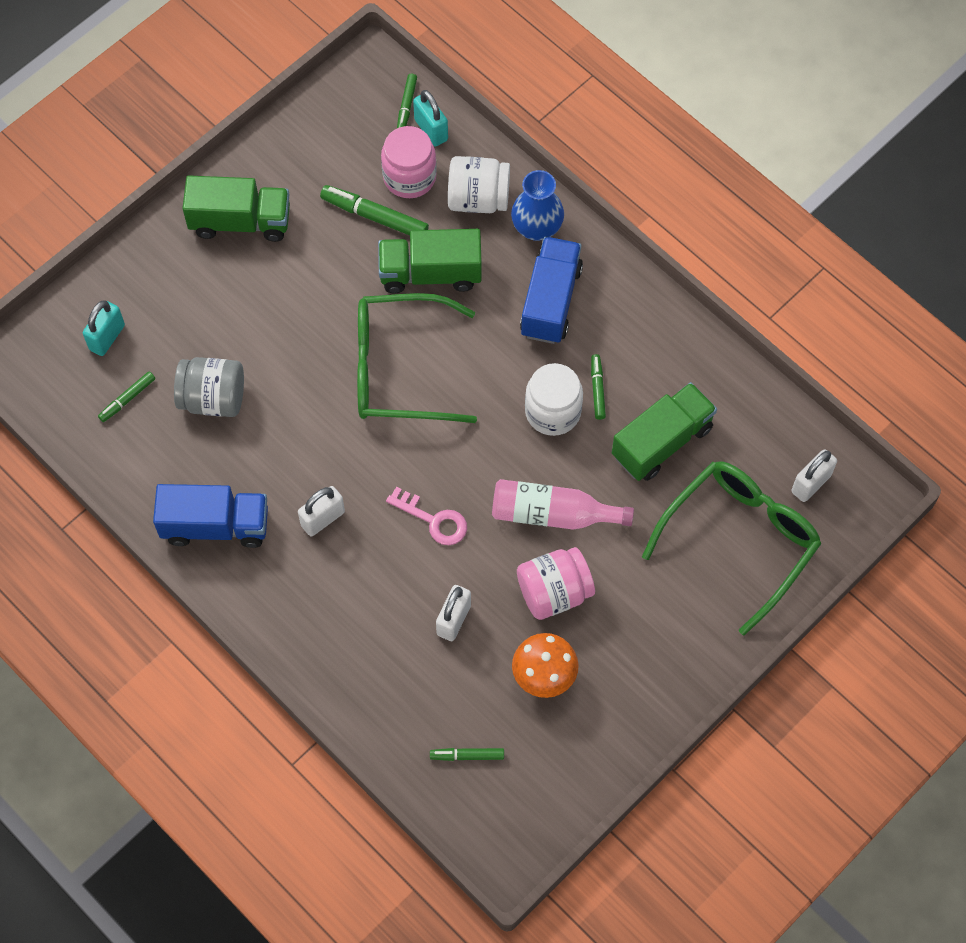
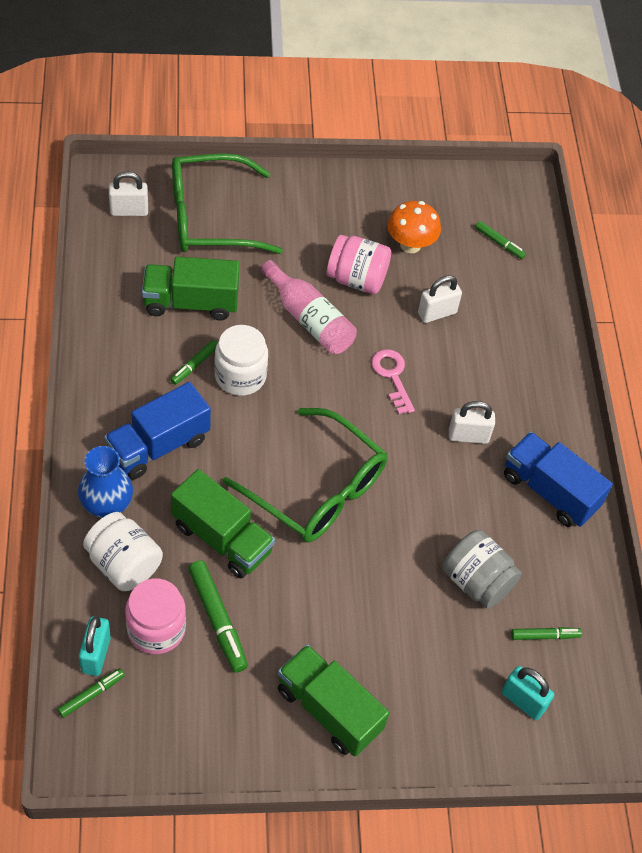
camera: 145 degrees left, 10 degrees down
turquoise padlock [83,300,125,356] -> turquoise padlock turned 60 degrees clockwise [502,666,554,720]

